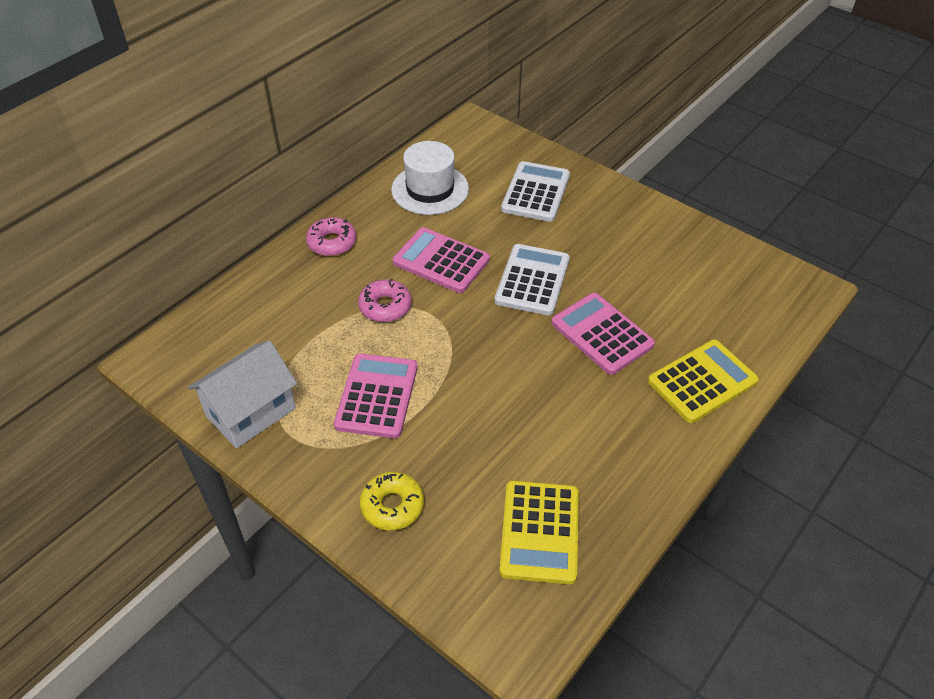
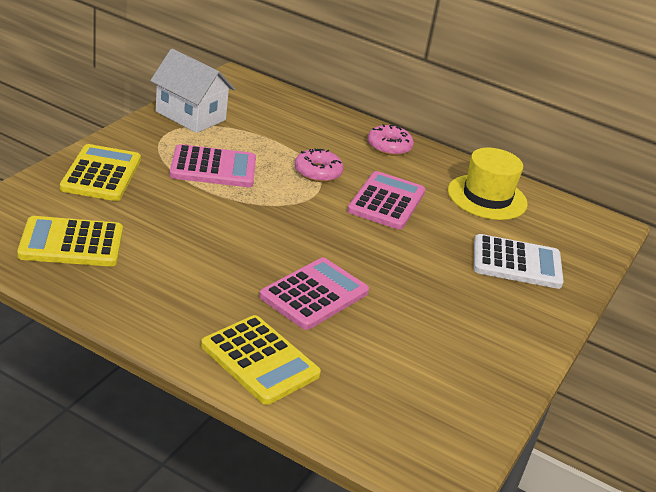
camera: 75 degrees right, 15 degrees down
yellow donut [360,472,424,530] -> yellow calculator [60,144,141,201]
white hat [391,141,469,215] -> yellow hat [448,148,528,220]
white calculator [495,244,570,316] -> none

